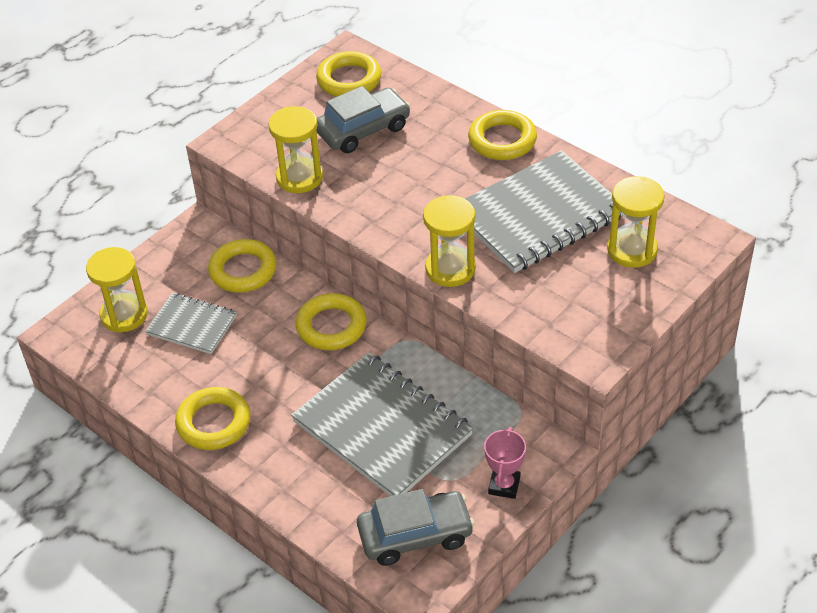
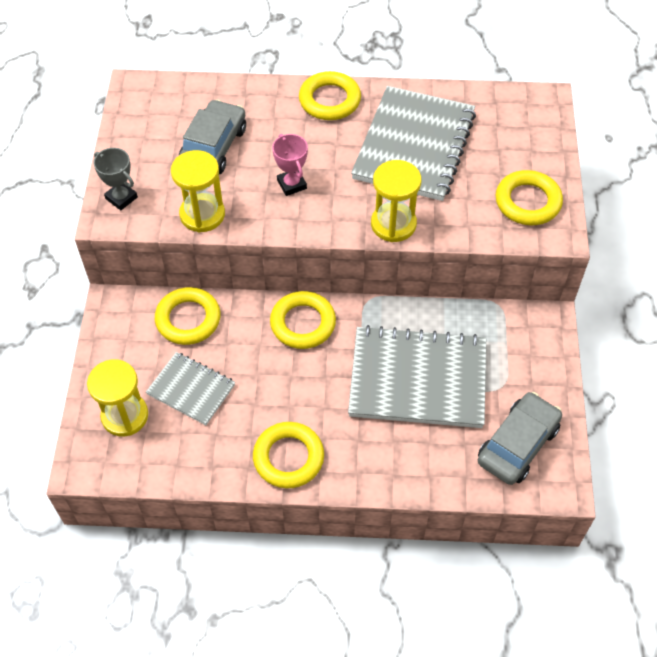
camera: 40 degrees left, 10 degrees up
grey notebook [145,293,237,354] -> grey notebook turned 45 degrees clockwise [146,352,235,425]
yellow ring [316,51,381,96] -> yellow ring moved to [496,170,563,225]
pink trophy [484,427,526,499] -> pink trophy moved to [272,134,308,196]
yellow hourglass [607,176,665,268] -> none
none -> grey trophy [93,148,138,210]

